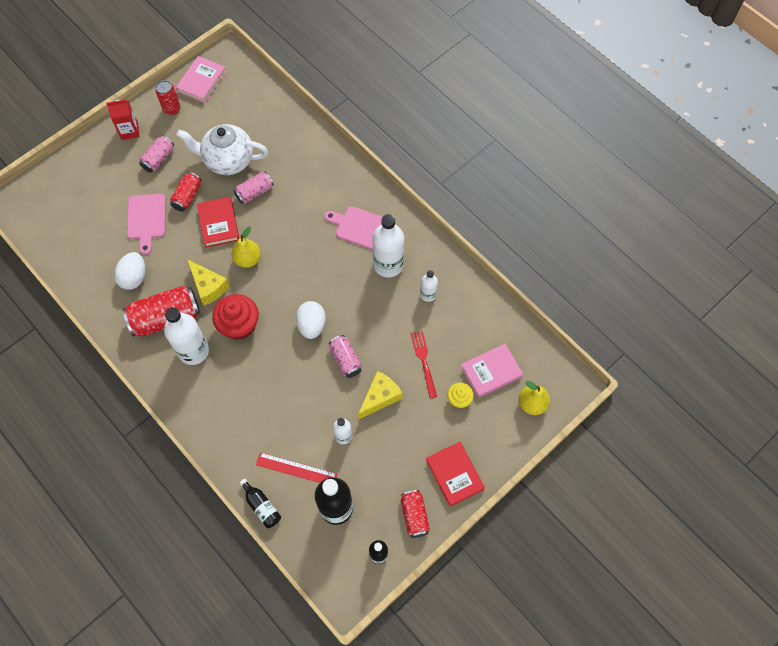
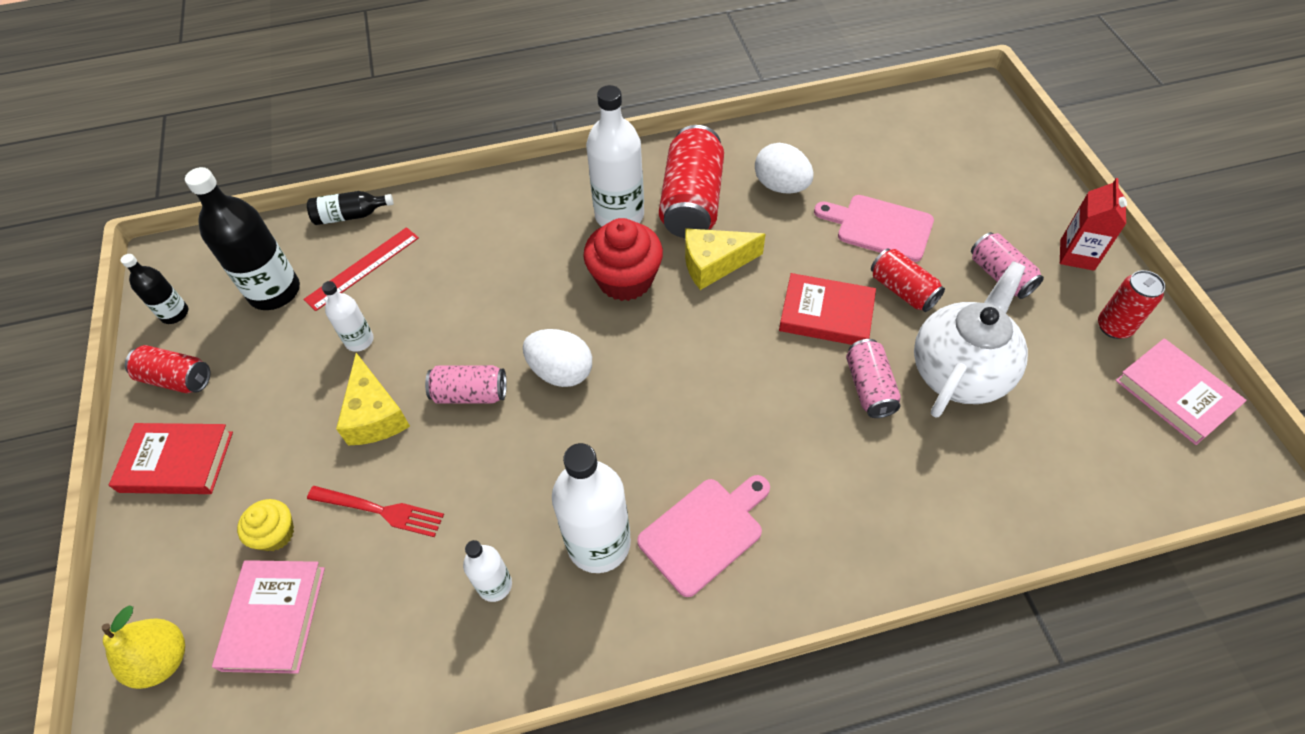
camera: 120 degrees right, 10 degrees down
yellow pear [231,226,261,268] -> none

